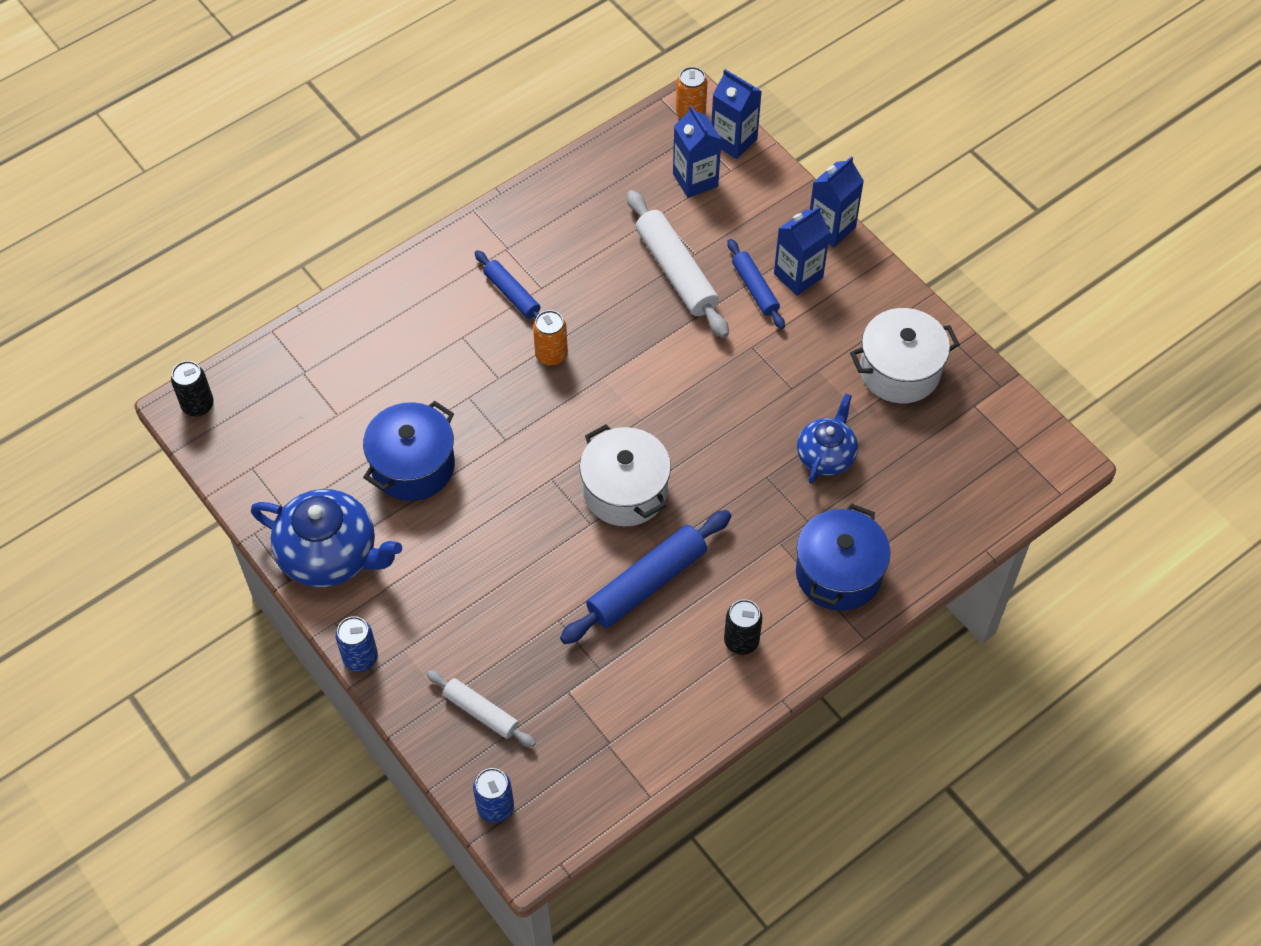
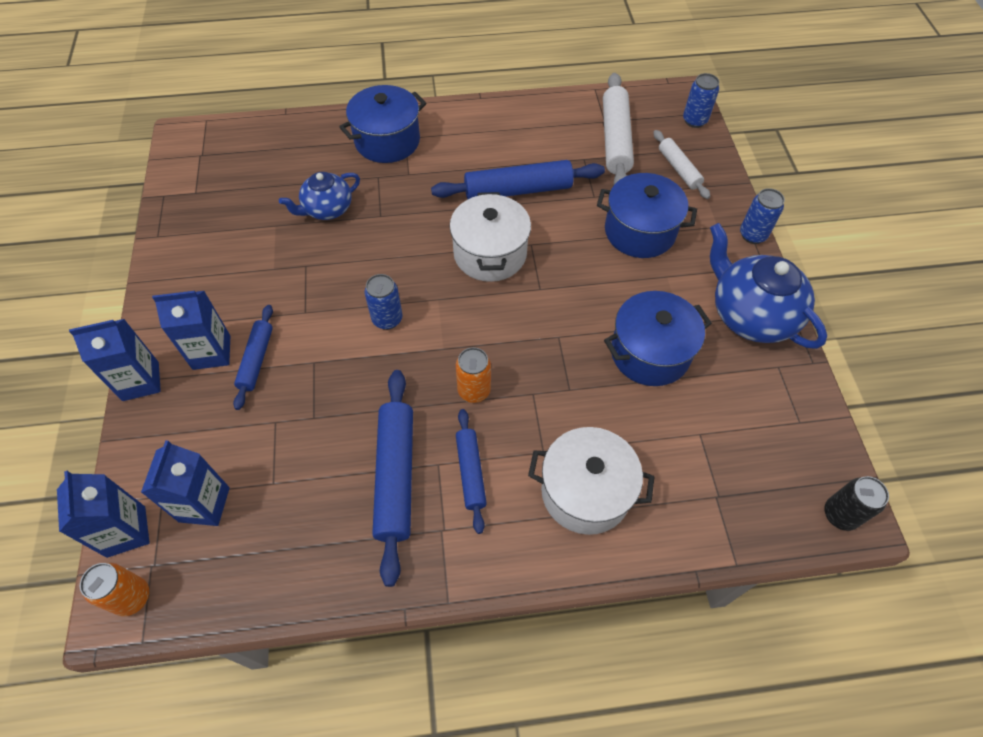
camera: 150 degrees left, 0 degrees up
white rolling pin [627,190,729,338] -> white rolling pin moved to [603,73,634,185]
black can [724,599,762,655] -> none
white pot [850,308,960,403] -> white pot moved to [528,427,655,535]
none -> blue can [365,274,402,330]
none -> blue rolling pin [372,370,413,587]
none -> blue pot [597,173,697,258]

